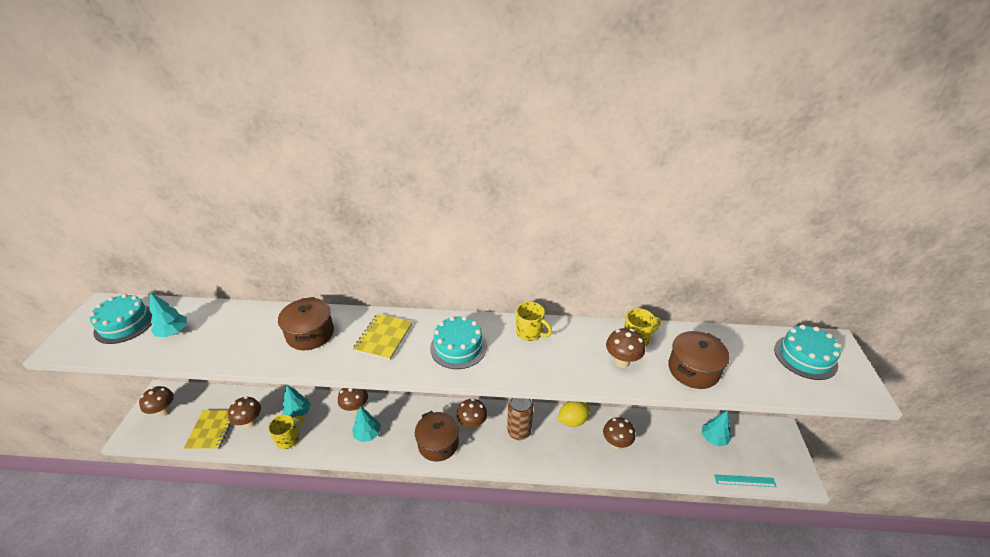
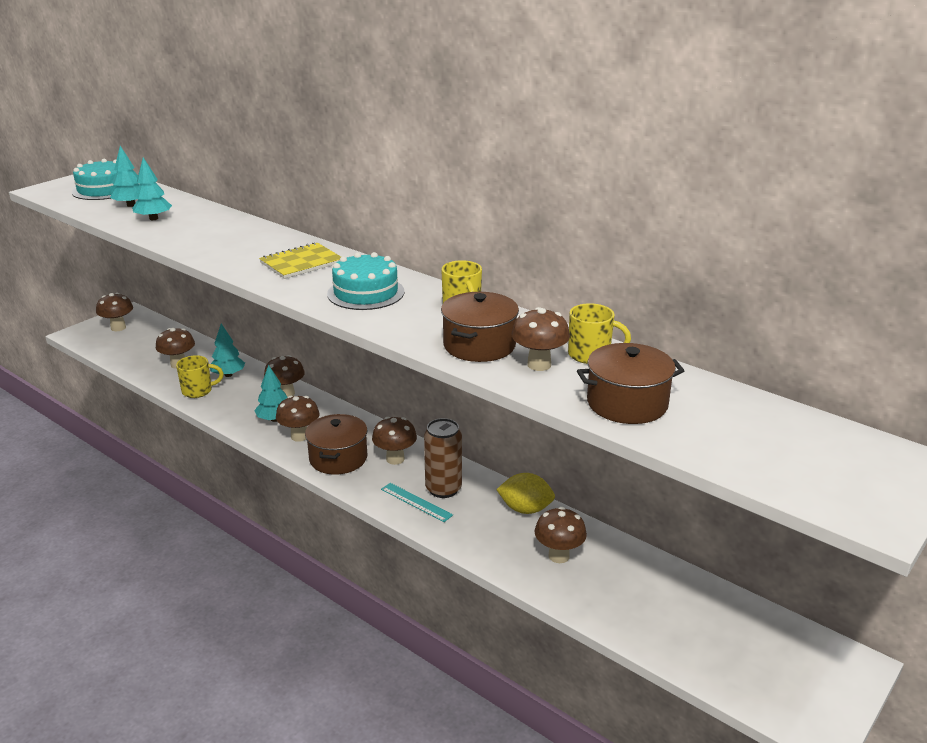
camera: 35 degrees right, 10 degrees down
yellow notebook [184,410,231,450] -> none
brown pot [278,297,334,350] -> brown pot moved to [441,292,519,362]
turquoise tree [702,411,731,446] -> turquoise tree moved to [132,157,172,220]
turquoise ruler [714,474,777,487] -> turquoise ruler moved to [381,483,453,522]
turquoise cake [774,325,841,380] -> none
none -> brown mushroom [276,396,319,442]

